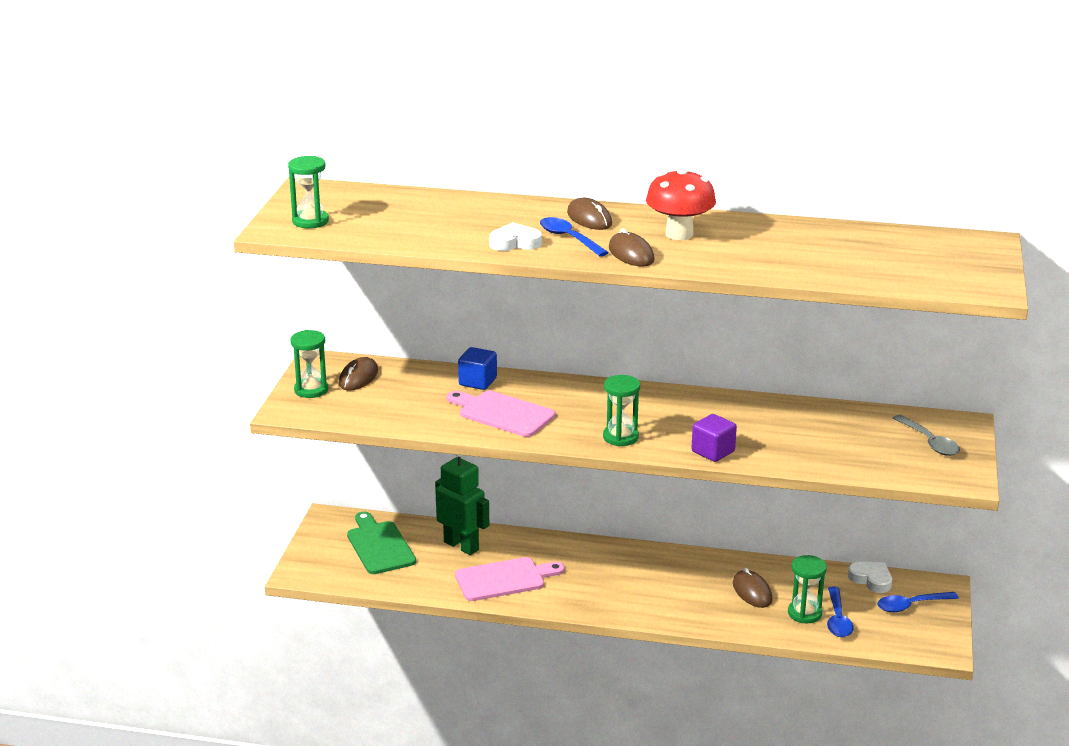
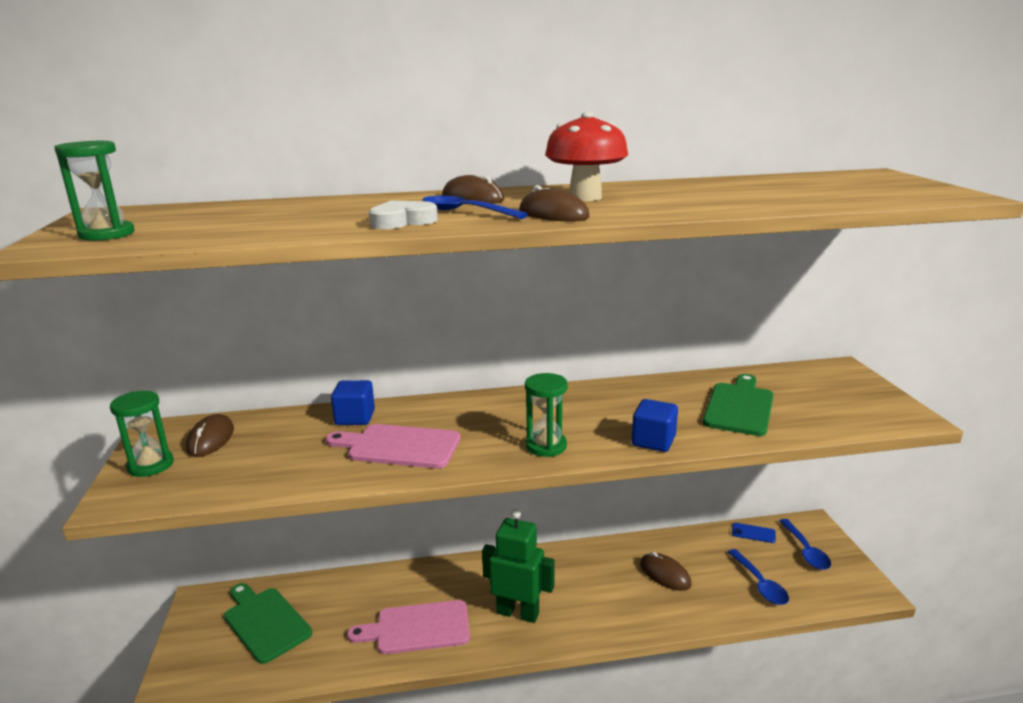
camera: 20 degrees left, 5 degrees down
green robot [435,454,489,555] -> green robot moved to [482,509,555,623]
pink cutting board [455,557,565,601] -> pink cutting board turned 150 degrees counterclockwise [347,600,470,654]
purple cube [691,414,737,462] -> blue cube [632,399,678,452]
green hourglass [788,555,827,623] -> none
white heart [848,561,892,593] -> blue phone [732,523,776,543]
blue spoon [877,592,959,612] -> blue spoon turned 60 degrees counterclockwise [779,519,831,570]
grey spoon [893,415,960,456] -> none
none -> green cutting board [703,374,774,436]

